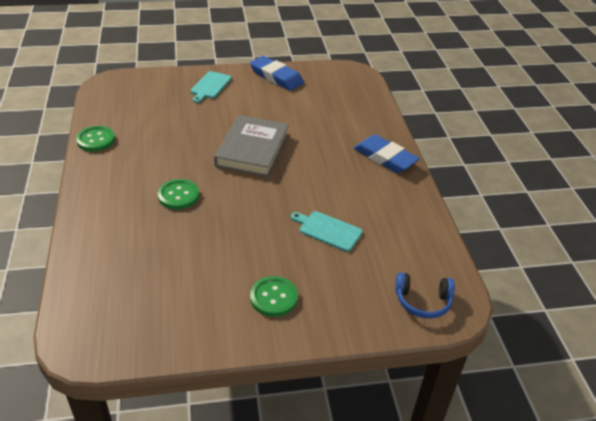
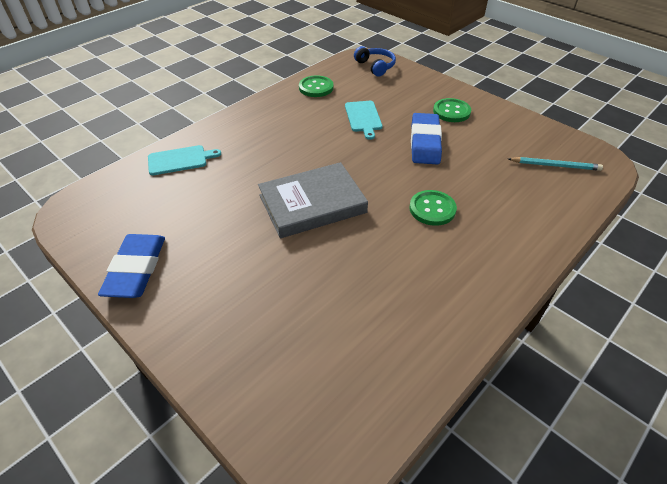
camera: 125 degrees left, 5 degrees up
green button [76,126,115,151] -> green button moved to [299,75,334,97]
turquoise cutting board [191,71,232,103] -> turquoise cutting board moved to [148,145,221,175]
blue eraser [354,134,420,173] -> blue eraser moved to [411,113,442,164]
none -> turquoise pencil [508,157,603,171]

